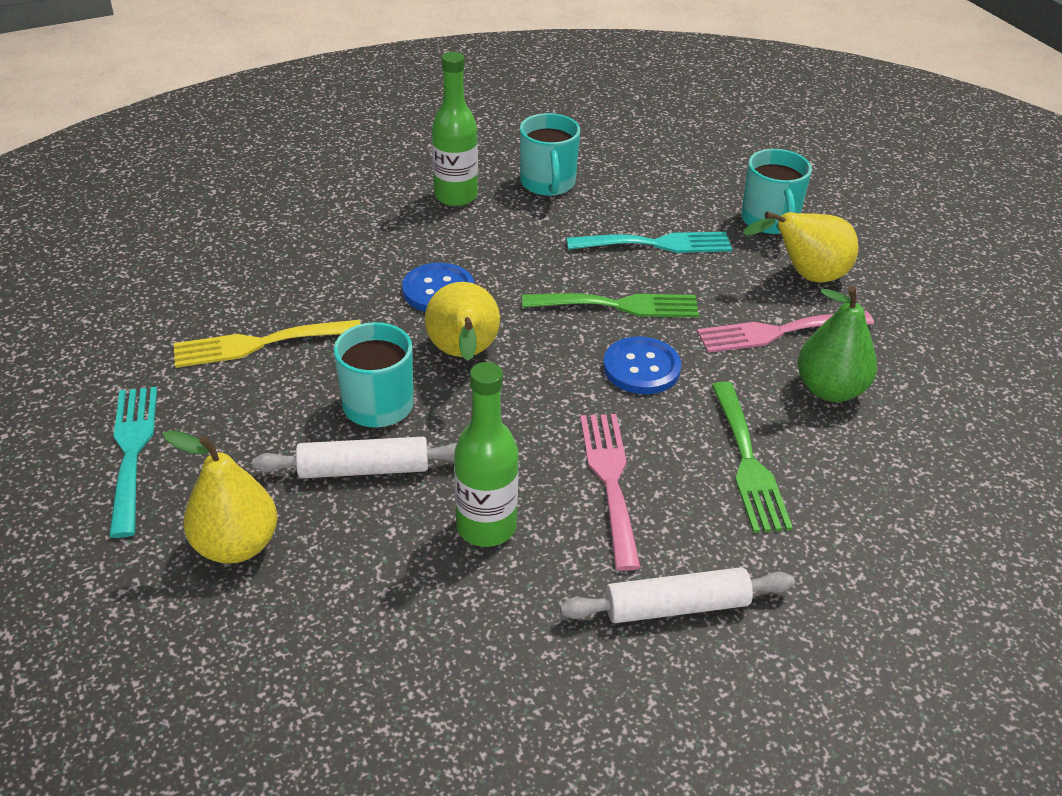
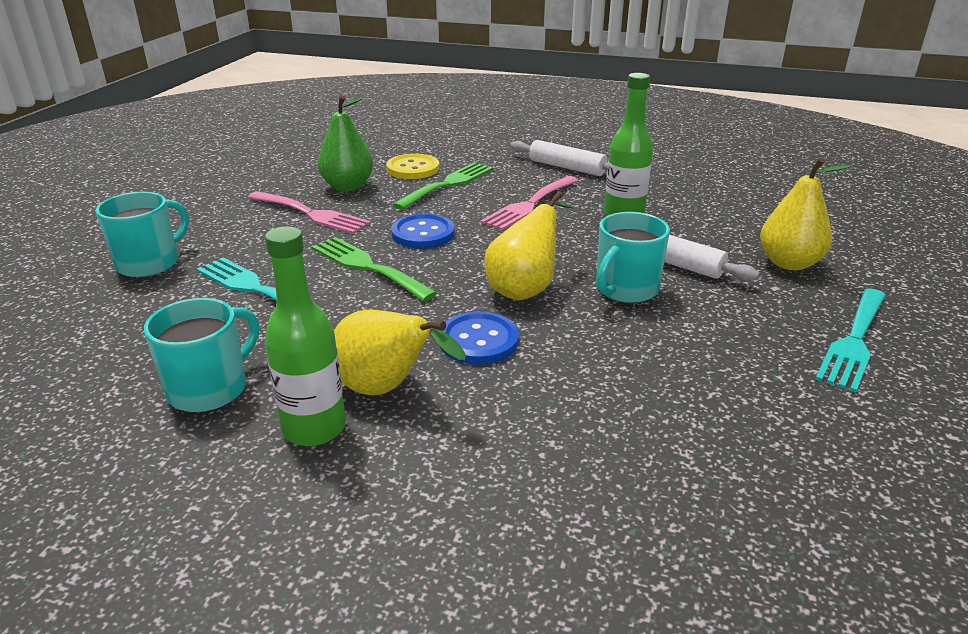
camera: 135 degrees left, 10 degrees down
yellow fork [173,320,361,368] -> none
yellow pear [743,212,858,283] -> yellow pear moved to [334,310,466,395]
none -> yellow button [386,154,439,179]

